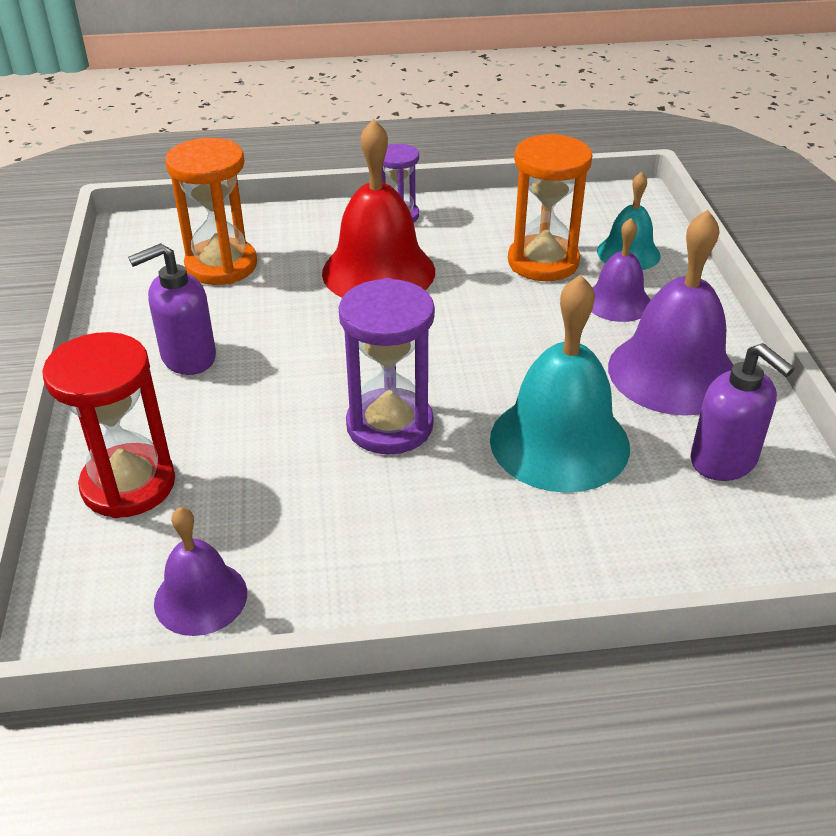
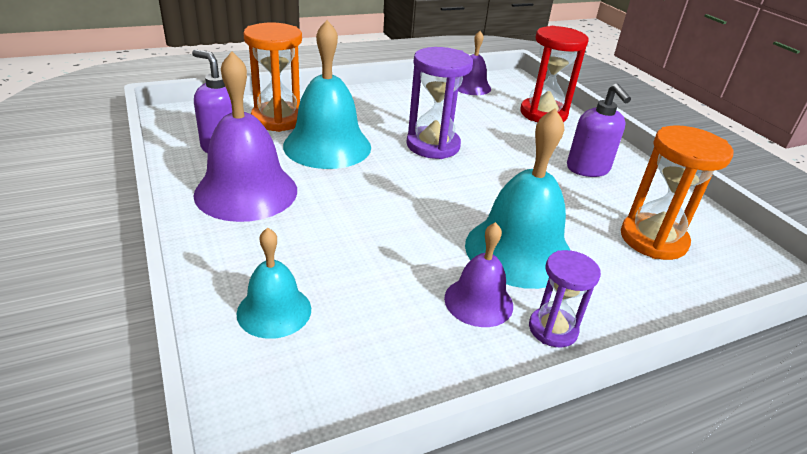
camera: 160 degrees right, 5 degrees down
purple soap dispenser [128,243,216,375] -> purple soap dispenser turned 120 degrees clockwise [567,83,631,177]
red bell [322,119,435,297] -> turquoise bell [465,108,570,289]
orange hourglass [508,134,592,281] -> orange hourglass moved to [243,22,302,132]
purple bell [592,218,651,322] -> purple bell moved to [444,222,513,327]

